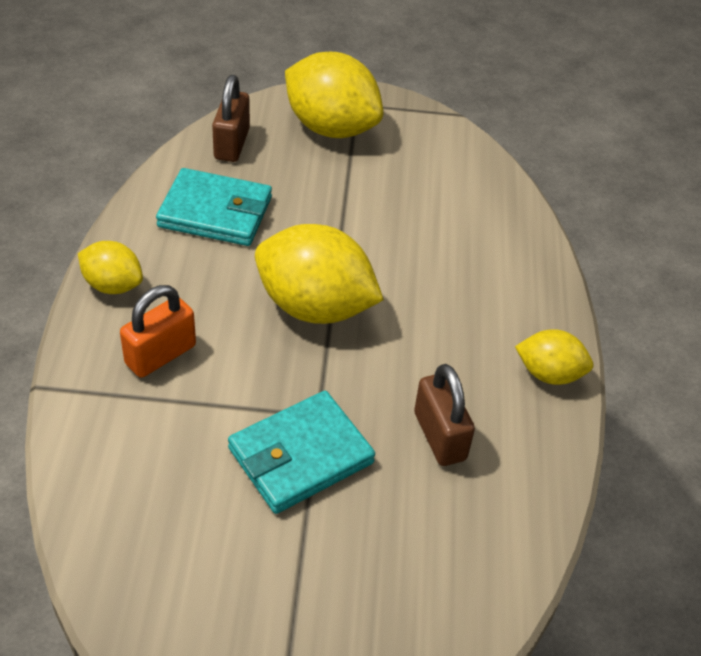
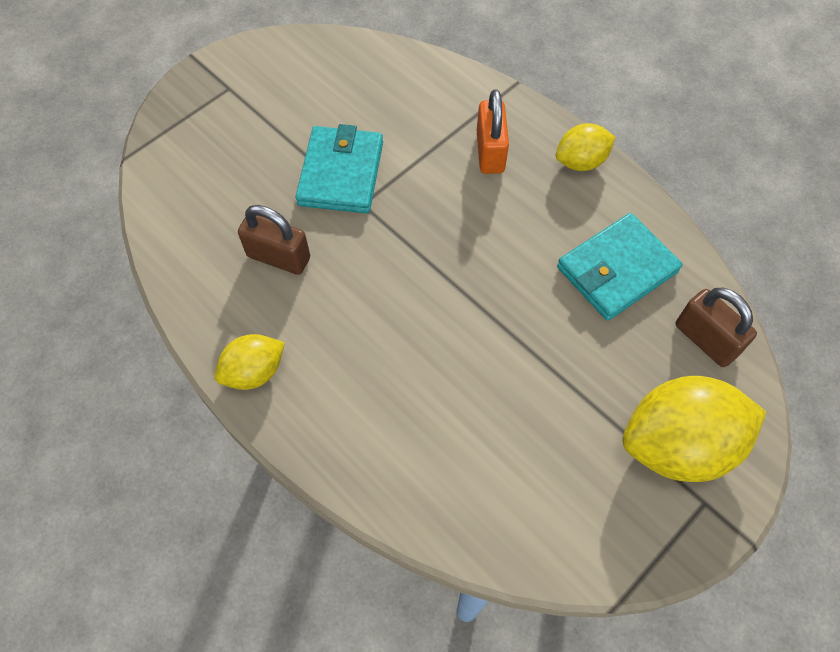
camera: 135 degrees right, 15 degrees up
yellow lemon [255,224,384,324] -> none

